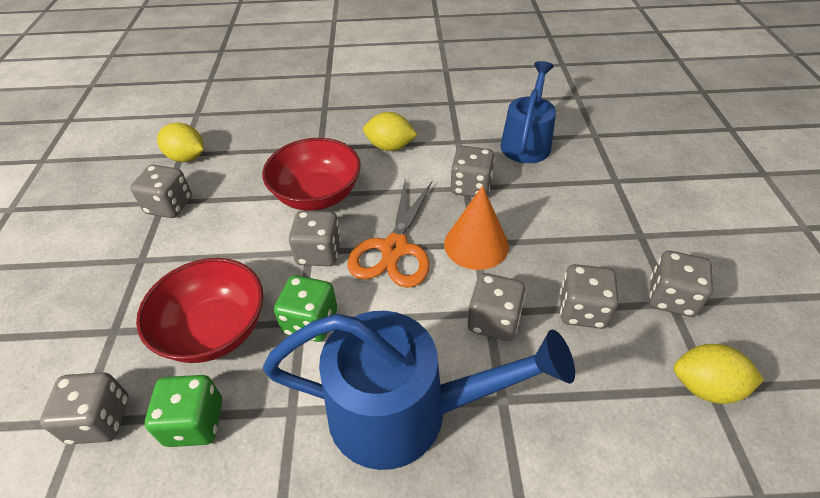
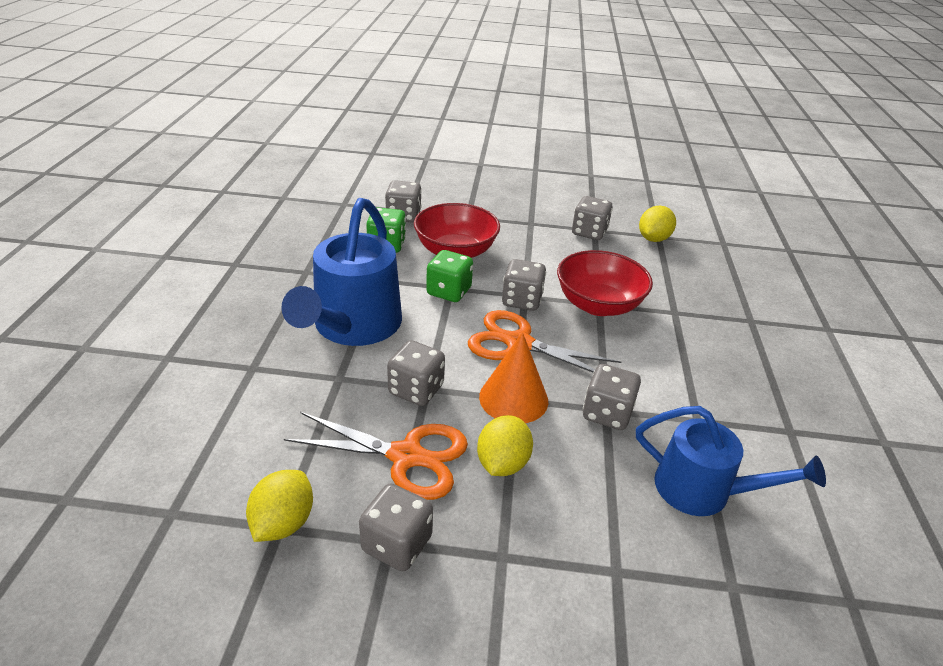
camera: 95 degrees right, 10 degrees down
yellow lemon [363,112,417,151] -> yellow lemon moved to [477,415,533,476]
grey dice [560,264,619,329] -> orange scissors [284,412,468,500]

